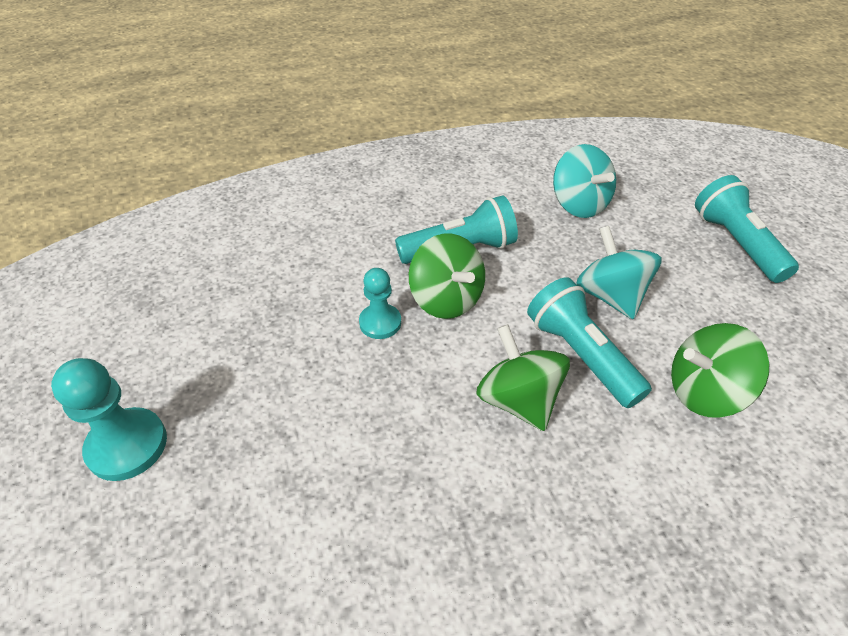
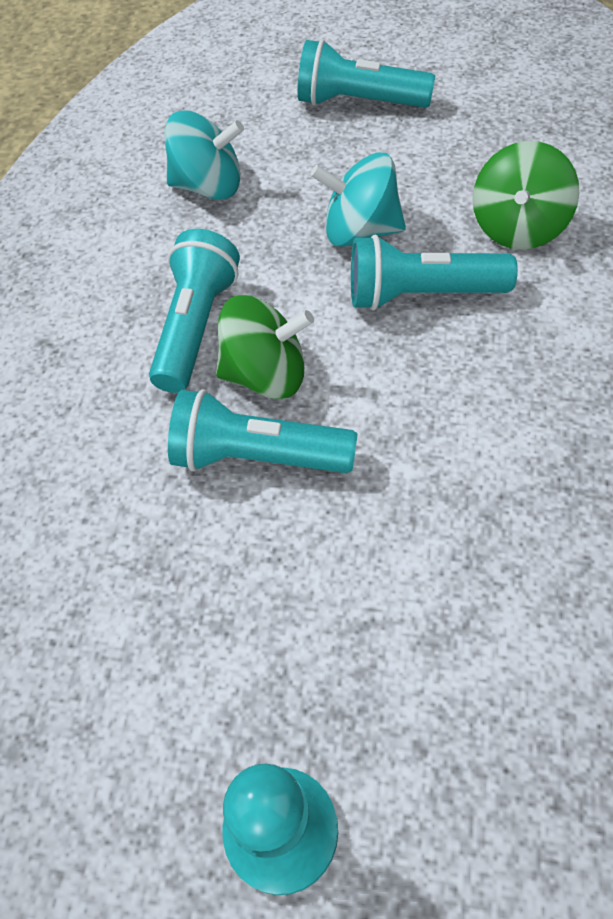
camera: 55 degrees left, 10 degrees up
turquoise pawn [359,268,401,339] -> turquoise flashlight [168,389,357,473]
green spinning top [476,324,570,431] -> none

